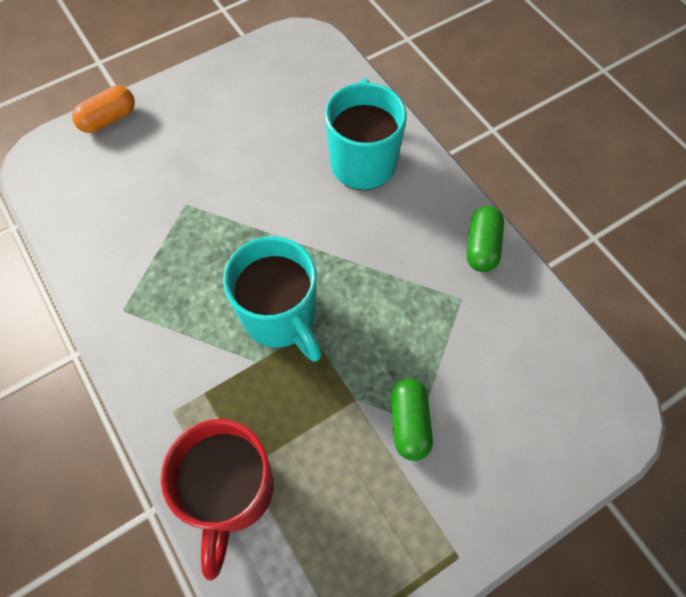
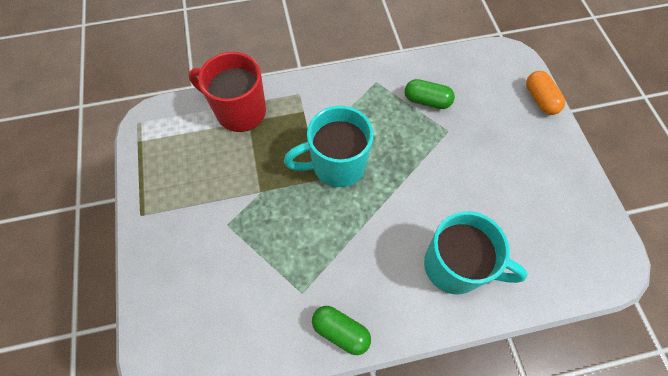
camera: 110 degrees right, 0 degrees up
green capsule [391,378,433,461] -> green capsule moved to [405,79,455,109]

